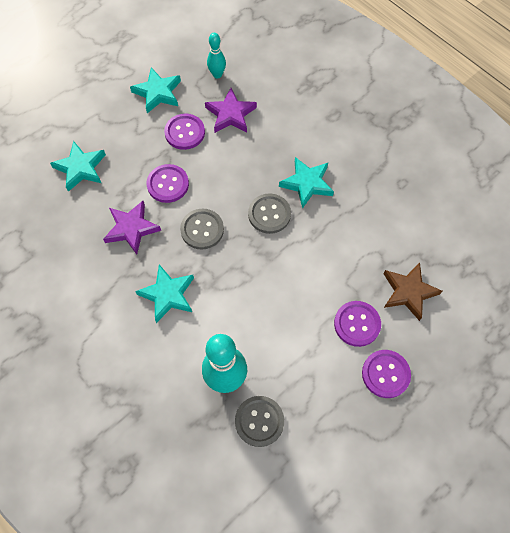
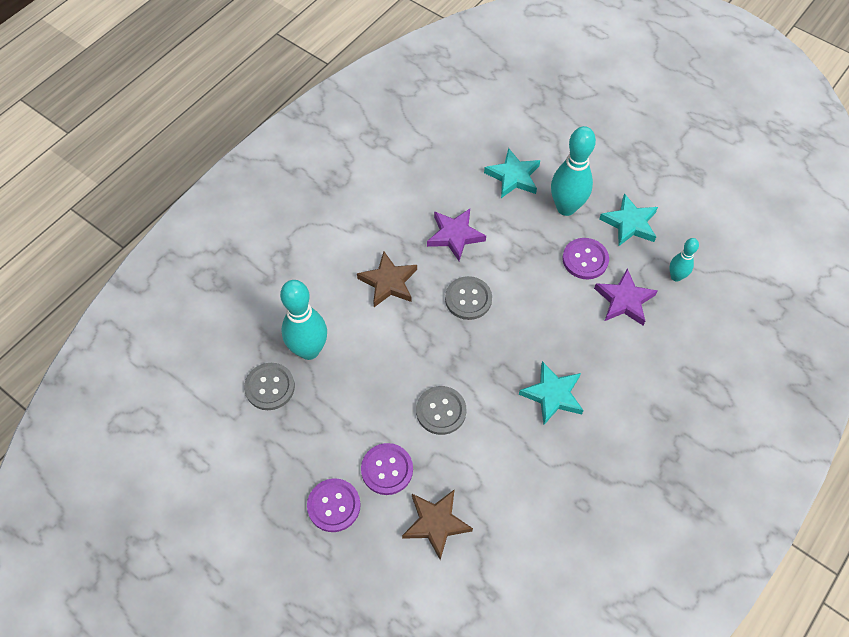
camera: 80 degrees right, 5 degrees down
turquoise star [135,264,194,323] -> brown star [357,251,417,307]
purple button [147,164,189,203] -> none
grey button [248,193,291,234] -> grey button moved to [416,386,466,435]
none -> turquoise bowling pin [551,126,596,216]

